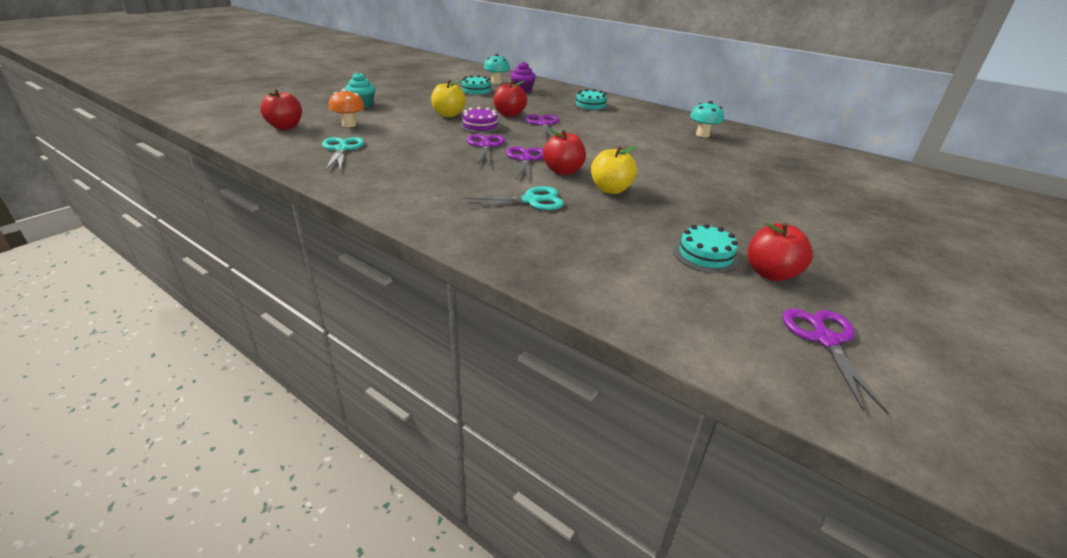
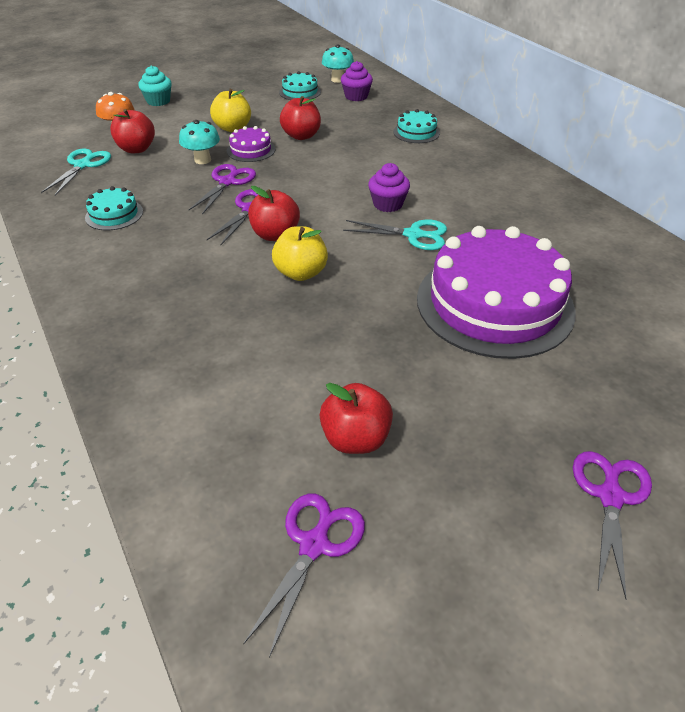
camera: 25 degrees right, 10 degrees up
red apple [260,89,302,130] -> red apple moved to [110,109,155,153]
turquoise scissors [463,186,564,210] -> turquoise scissors moved to [343,220,447,250]
purple scissors [525,115,559,138] -> purple scissors moved to [573,451,652,599]
turquoise cake [673,224,740,273] -> turquoise cake moved to [85,186,143,231]
turquoise mushroom [690,101,724,137] -> turquoise mushroom moved to [179,120,220,164]
none -> purple cupcake [368,163,410,212]
none -> purple cake [417,226,576,359]

